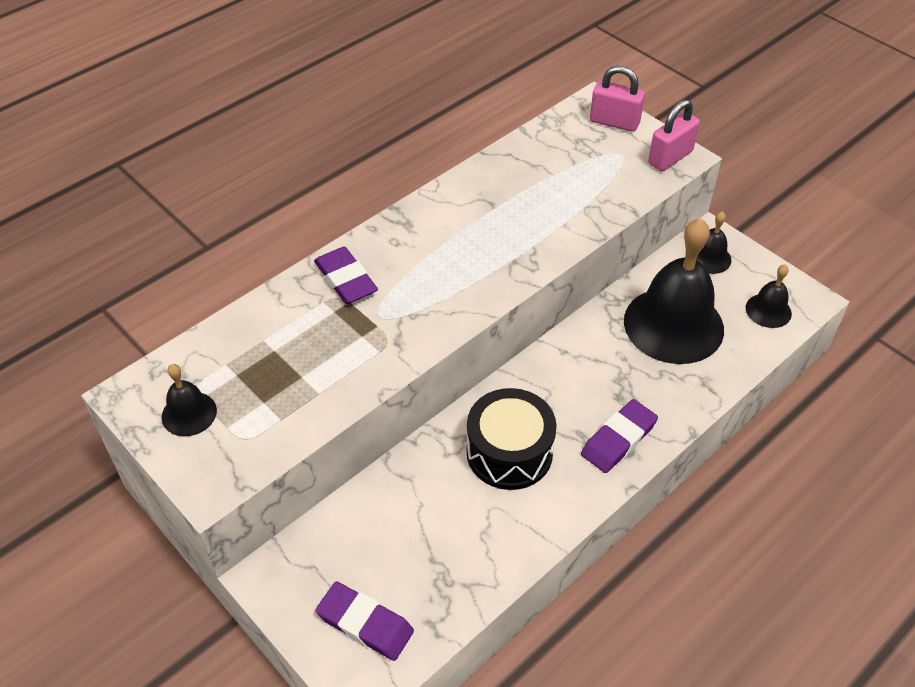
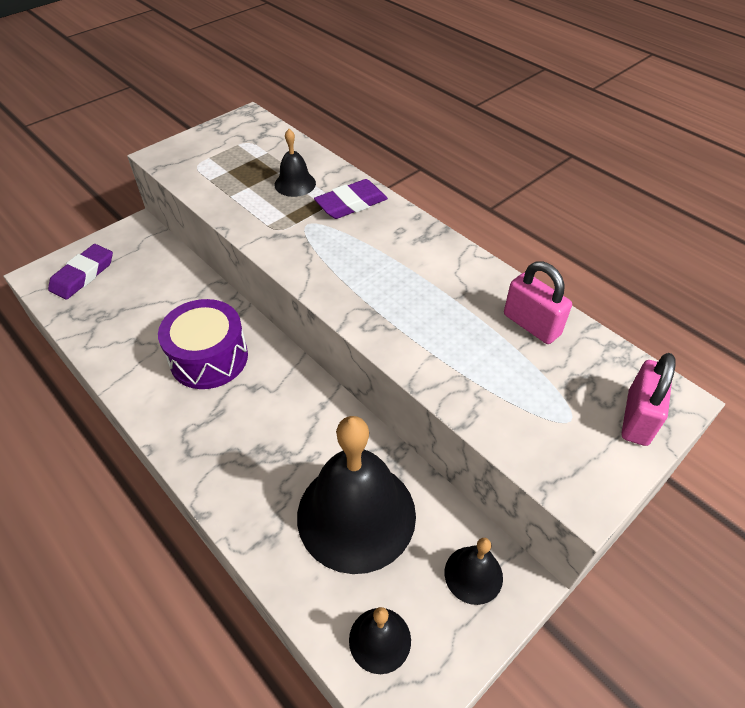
camera: 90 degrees right, 0 degrees up
black bell [162,364,217,436] -> black bell moved to [275,129,316,197]
black drum [467,388,557,490] -> purple drum [158,299,248,389]
purple eraser [581,399,658,473] -> none
pink padlock [648,99,700,171] -> pink padlock moved to [504,261,572,344]

